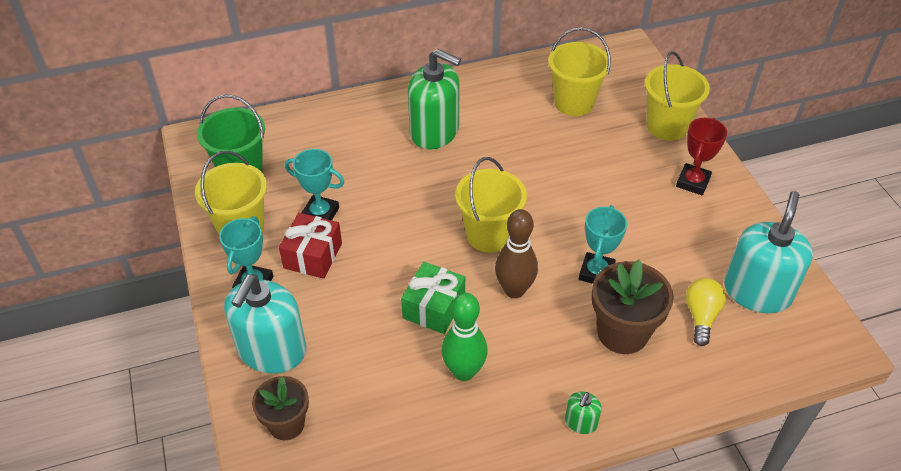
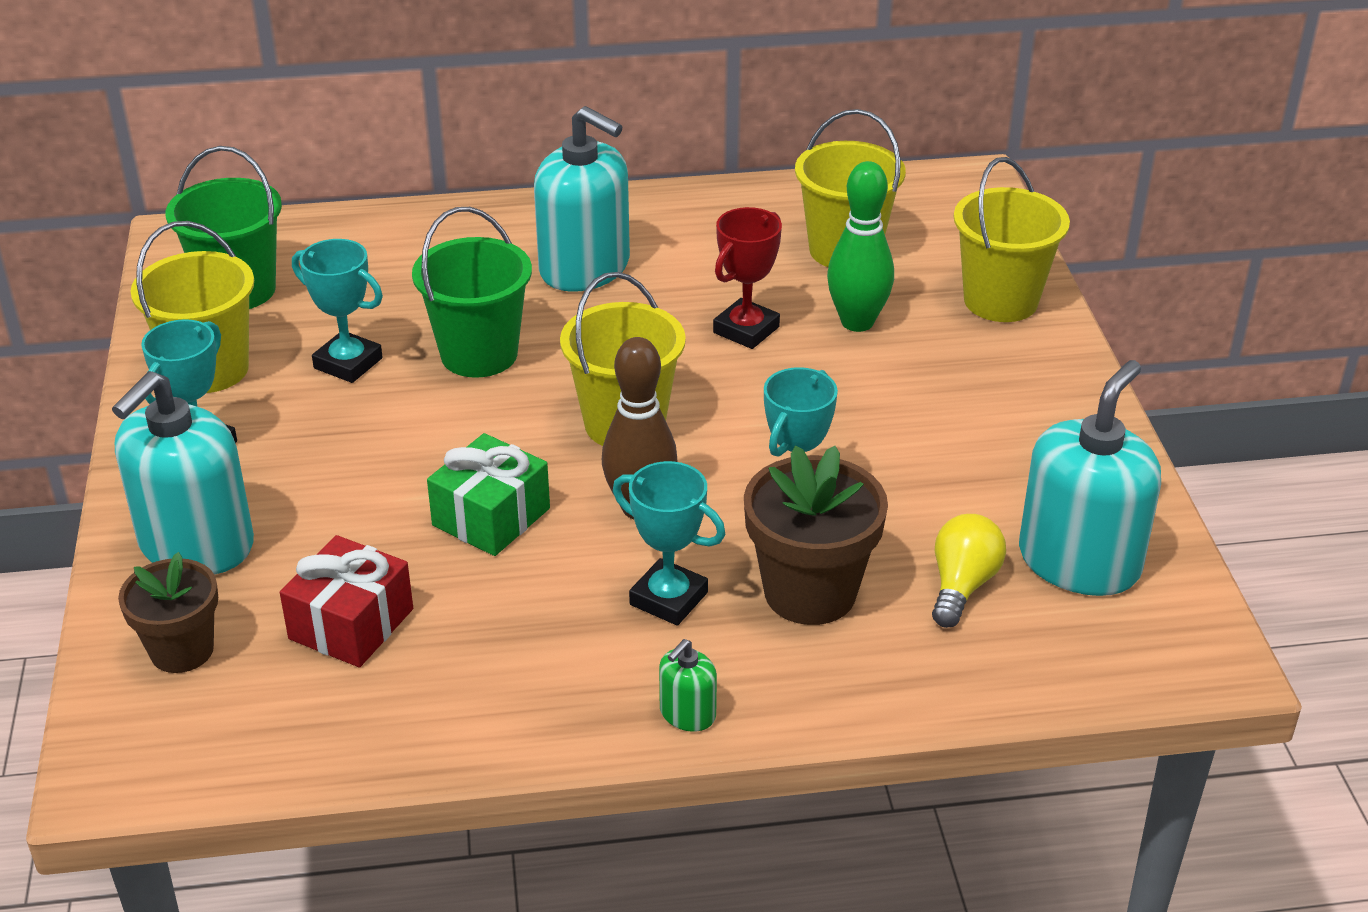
camera: 10 degrees right, 10 degrees down
red gift [279,213,342,279] -> red gift moved to [280,535,413,667]
green soap dispenser [408,49,461,149] -> turquoise soap dispenser [534,106,630,292]
green bowling pin [441,293,488,381] -> green bowling pin moved to [827,161,894,332]
red trophy [676,118,727,195] -> red trophy moved to [713,207,782,349]
none -> green bucket [412,207,532,378]
none -> turquoise trophy [613,461,726,626]

